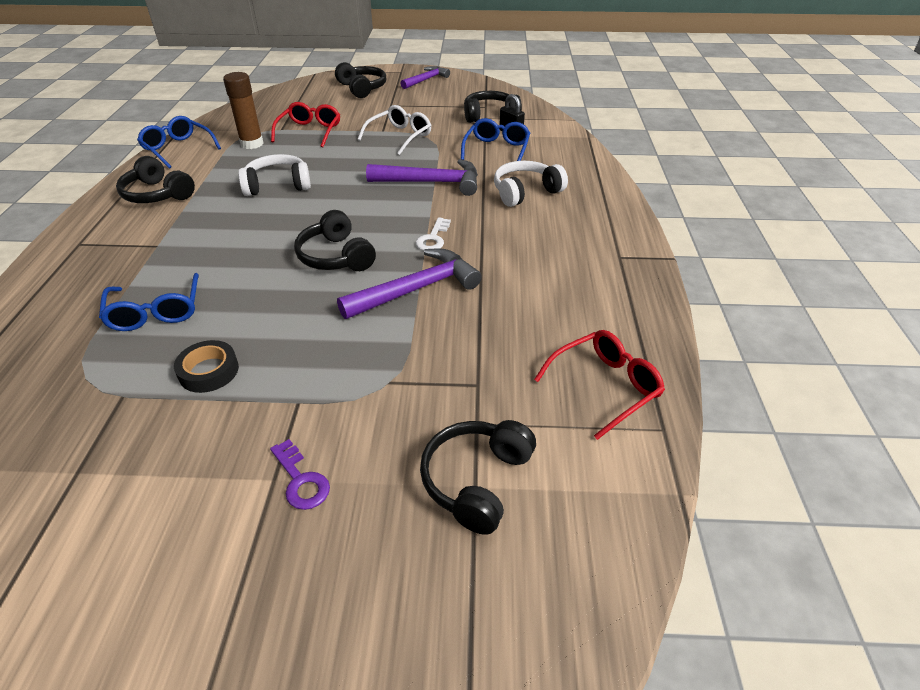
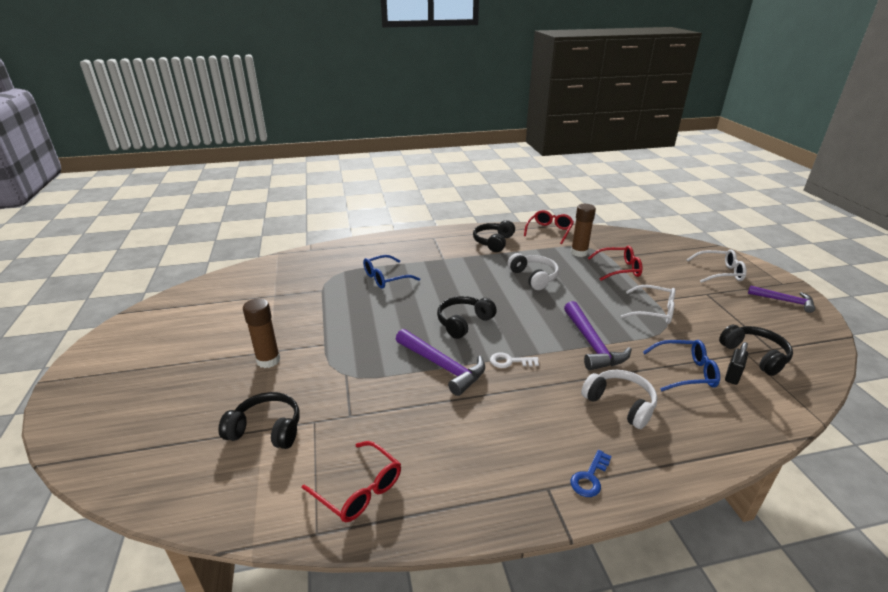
camera: 75 degrees right, 10 degrees down
blue glasses [137,116,221,169] -> red glasses [524,210,574,244]
black tape [174,340,239,393] -> none
purple key [270,439,330,510] -> brown glue stick [243,298,280,368]
black headphones [335,62,386,98] -> white glasses [687,249,747,283]
none -> blue key [571,450,611,497]

